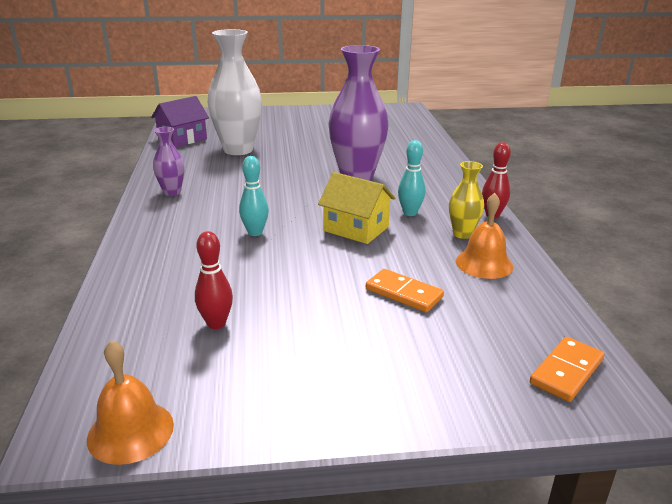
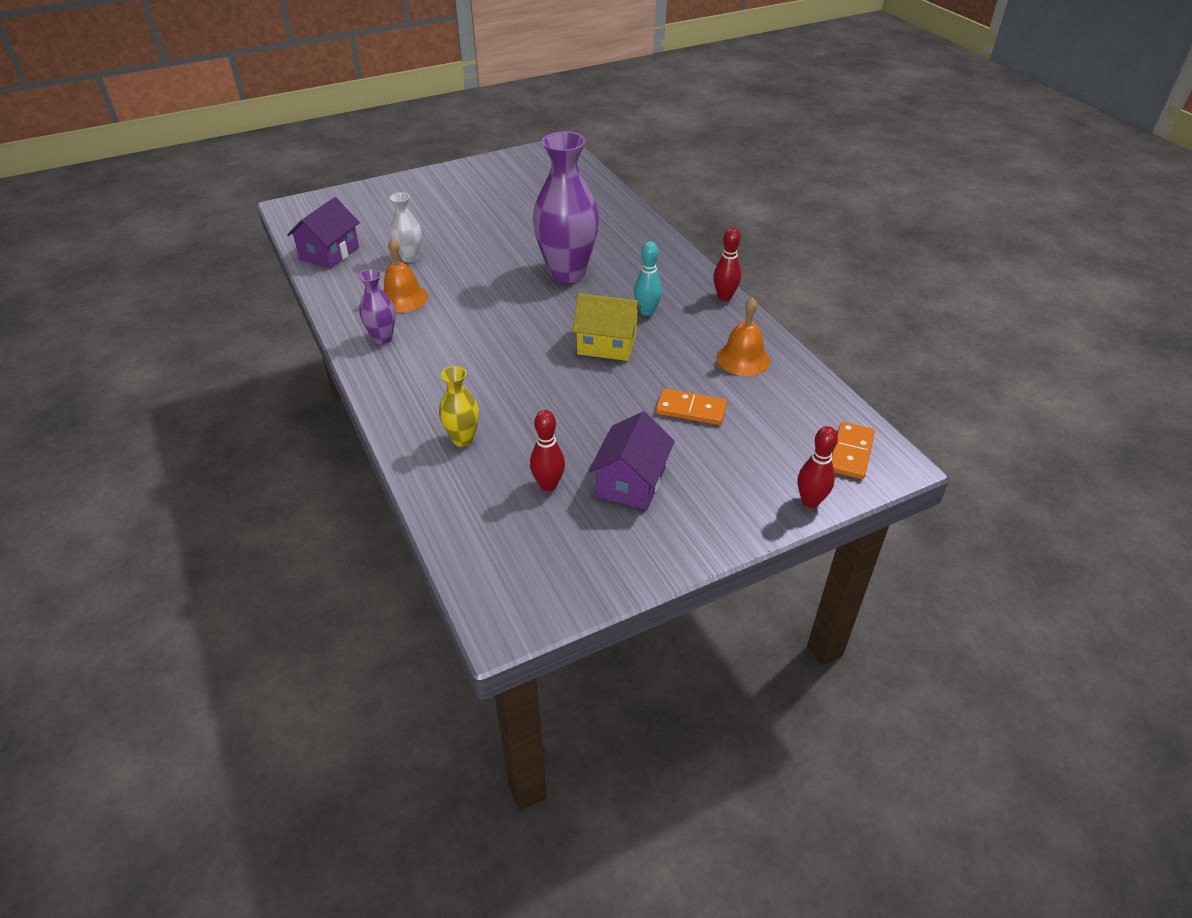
camera: 20 degrees left, 15 degrees up
orange bell [87,340,174,465] -> orange bell moved to [383,238,428,313]
white vase [207,29,262,155] -> white vase [390,192,422,263], size x0.49
turquoise bowling pin [239,156,269,236] -> none
yellow vase [449,161,484,239] -> yellow vase moved to [439,366,479,447]
none -> purple house [589,412,675,510]
none -> red bowling pin [798,426,838,508]

